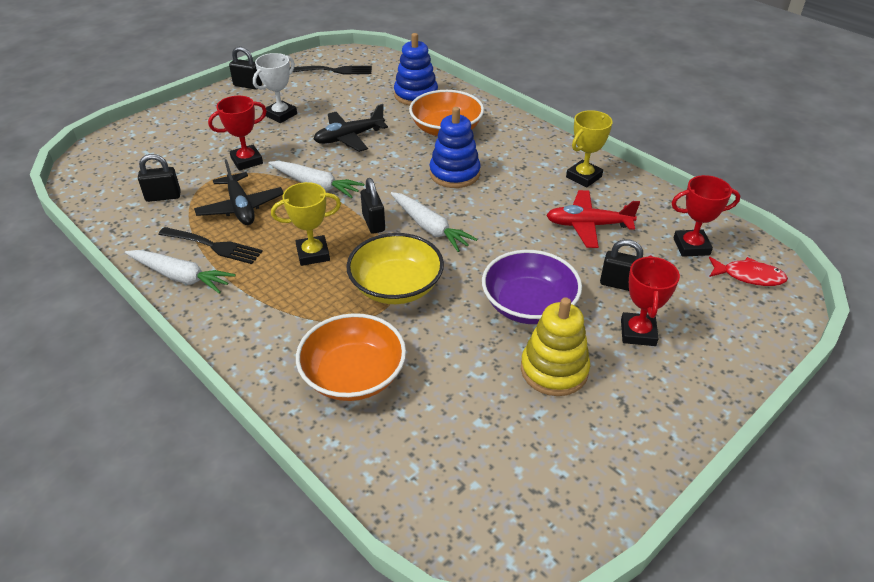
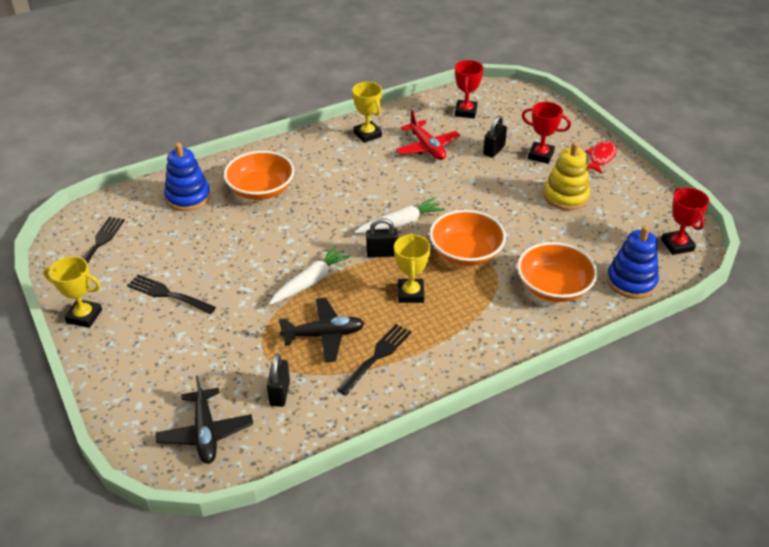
camera: 75 degrees left, 0 degrees up
white carrot [125,250,236,294] -> none
red trophy [208,96,267,171] -> red trophy moved to [661,187,710,255]
black padlock [229,47,262,89] -> yellow trophy [44,256,102,328]
white trophy [253,53,297,123] -> black fork [127,274,216,314]
black plane [314,104,388,152] -> black plane moved to [156,376,253,464]
yellow bowl [346,233,444,304] -> orange bowl [429,210,506,266]
blue stacking toy [429,107,481,188] -> blue stacking toy moved to [607,225,659,299]
purple bowl [482,250,582,324] -> none
red plane [546,190,640,248] -> red plane turned 45 degrees counterclockwise [396,110,460,160]
red fish [709,257,788,286] -> red fish moved to [585,141,617,174]

